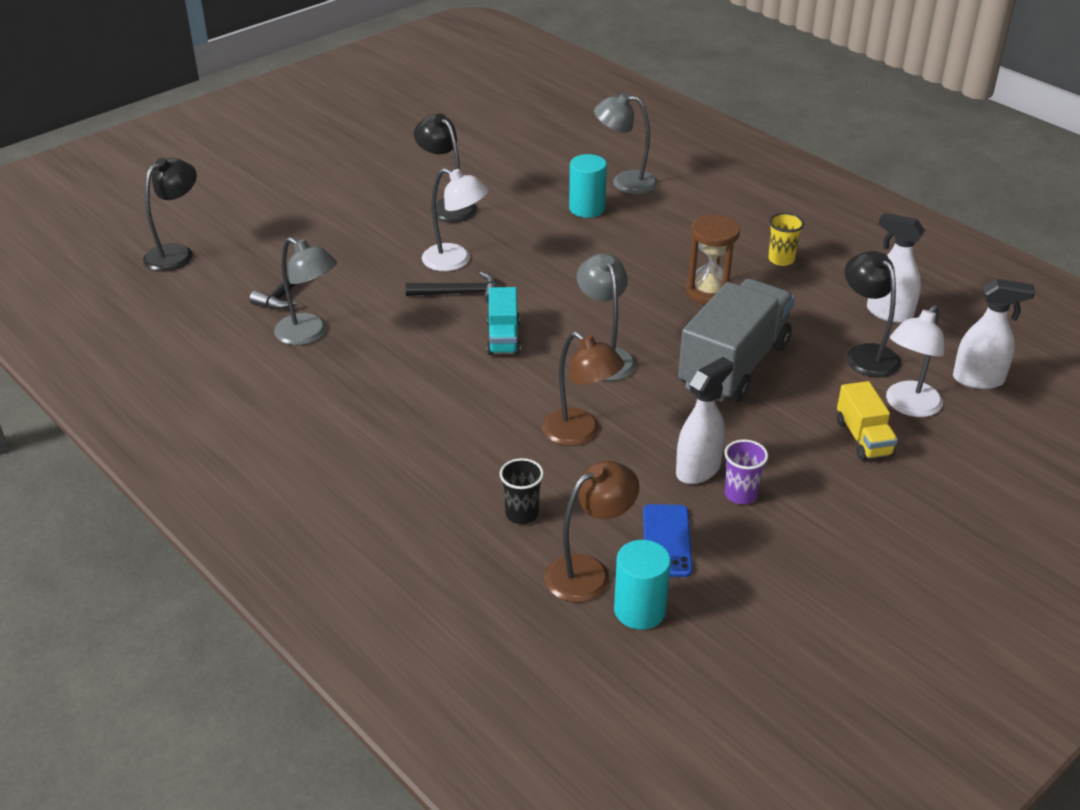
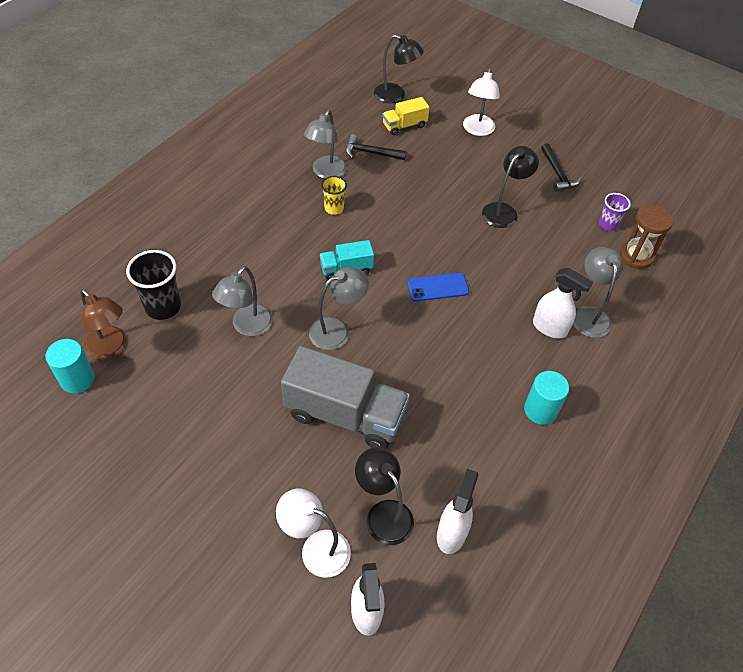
camera: 75 degrees right, 15 degrees up
black hammer [406,272,497,303] -> black hammer moved to [541,143,581,192]
white lamp [422,168,489,271] -> white lamp moved to [463,68,500,136]
black cup [499,458,544,524] -> black cup [126,250,181,320], size x1.66
brown lamp [542,332,624,446] -> grey lamp [212,266,273,336]
turquoise cylinder [569,154,607,218] -> turquoise cylinder moved to [524,371,569,425]
blue phone [643,504,693,577] -> blue phone moved to [407,273,469,302]
white spray bottle [676,357,733,484] -> white spray bottle moved to [533,268,593,338]
brown hourglass [686,215,740,305] -> brown hourglass moved to [620,204,674,269]
purple cup [724,439,768,504] -> purple cup moved to [599,193,631,231]
yellow cup [768,213,804,266] -> yellow cup moved to [321,176,347,215]
yellow truck [837,381,898,461] -> yellow truck moved to [382,97,430,135]
black lamp [845,251,901,377] -> black lamp turned 90 degrees counterclockwise [355,447,414,545]

